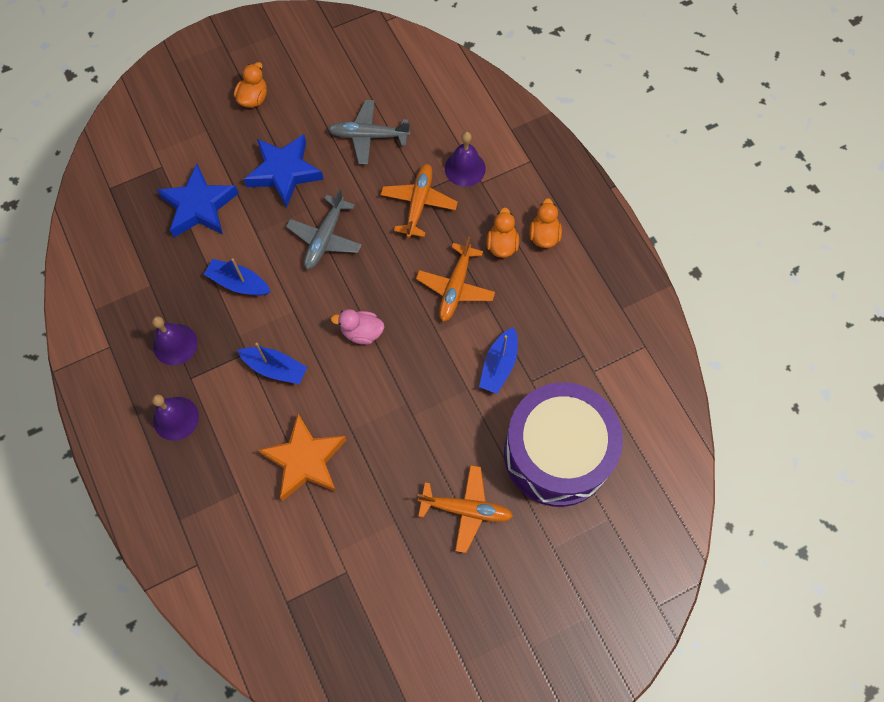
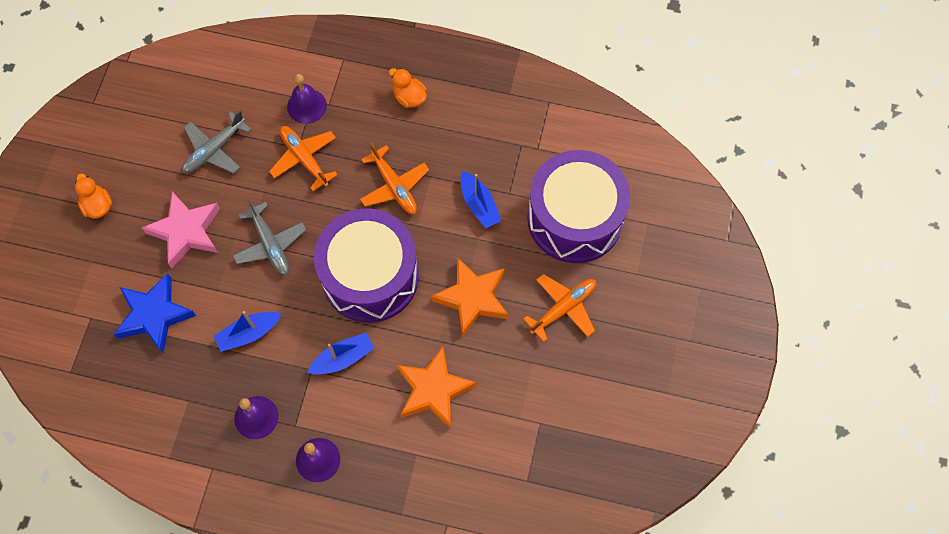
camera: 50 degrees left, 0 degrees up
blue star [244,134,324,208] -> pink star [142,192,220,268]
pink duck [331,309,384,345] -> purple drum [314,208,419,323]
orange duck [486,208,519,258] -> none
none -> orange star [431,257,509,337]

